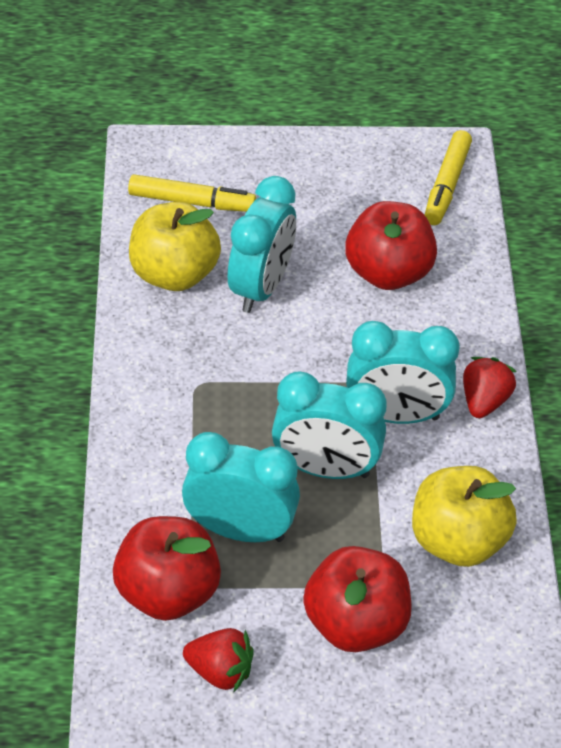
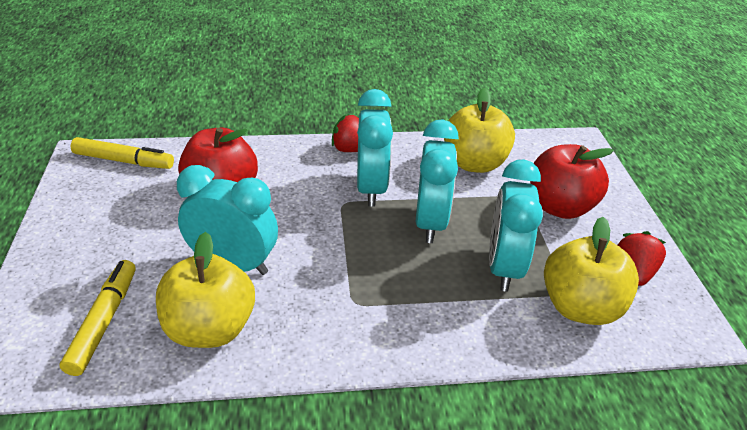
camera: 95 degrees left, 10 degrees down
red apple [113,516,221,621] -> yellow apple [544,217,639,325]

